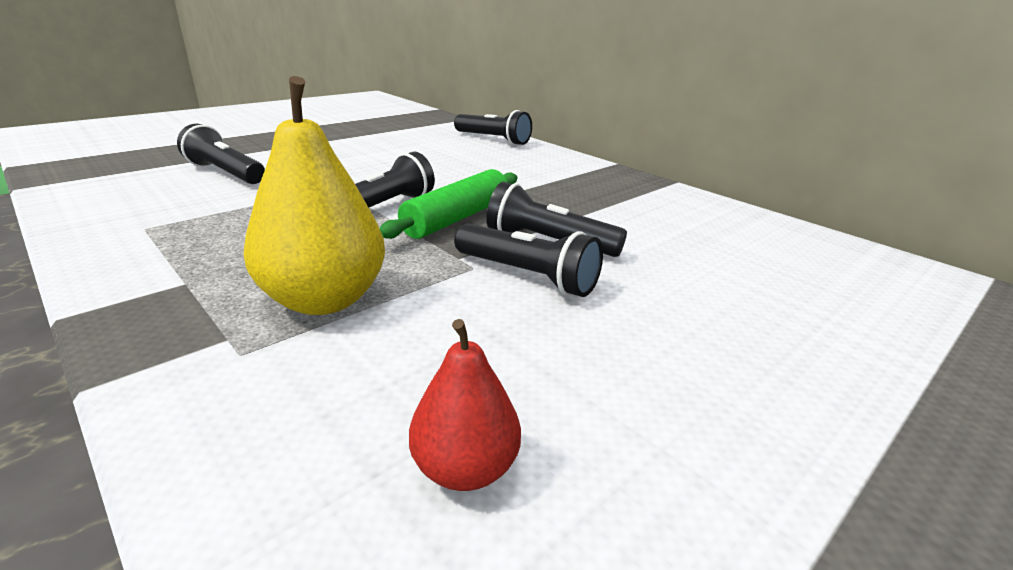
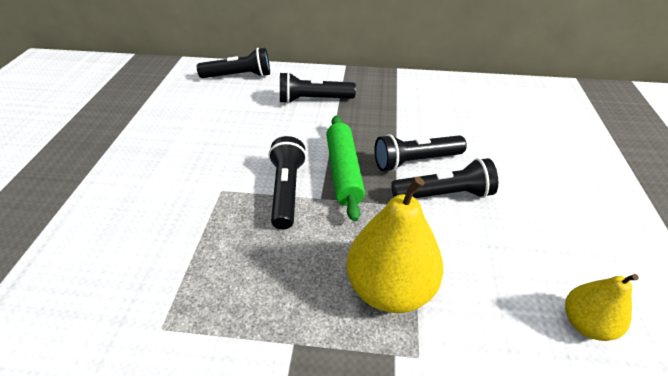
camera: 40 degrees left, 15 degrees up
black flashlight [177,124,265,184] -> black flashlight moved to [280,72,356,104]
red pear [409,319,521,491] -> yellow pear [565,274,639,341]

